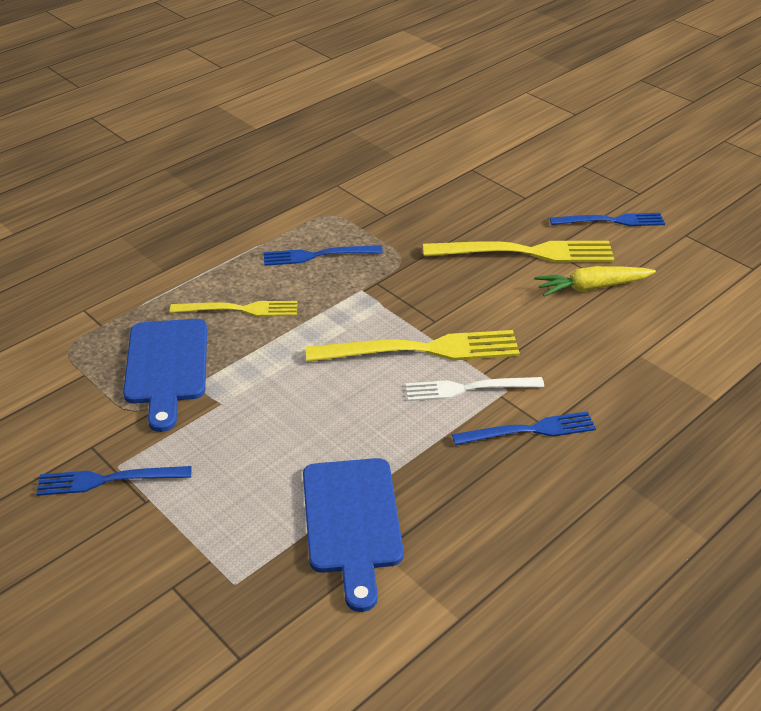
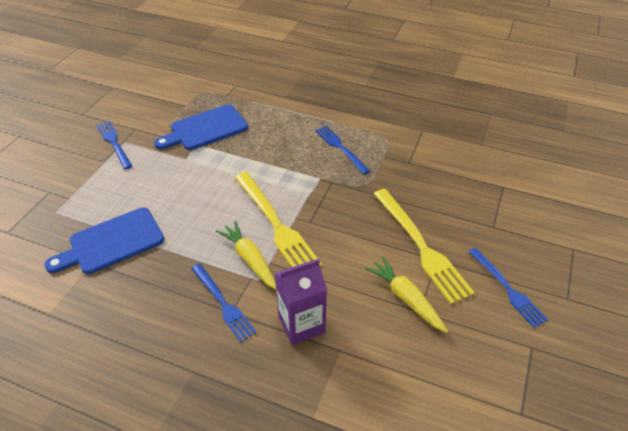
camera: 65 degrees right, 5 degrees up
yellow fork [170,301,298,317] -> none
white fork [405,377,544,401] -> yellow carrot [216,221,276,290]
none -> purple carton [275,259,327,345]

